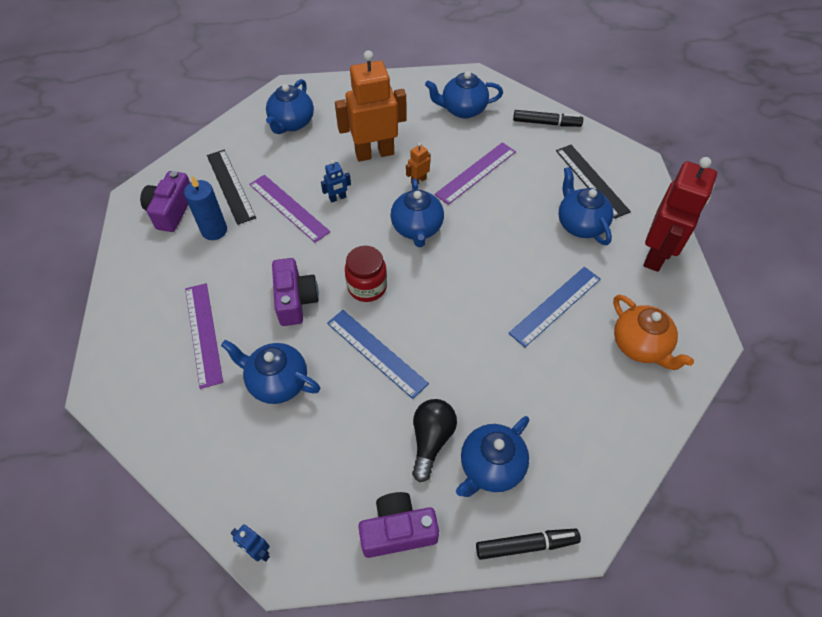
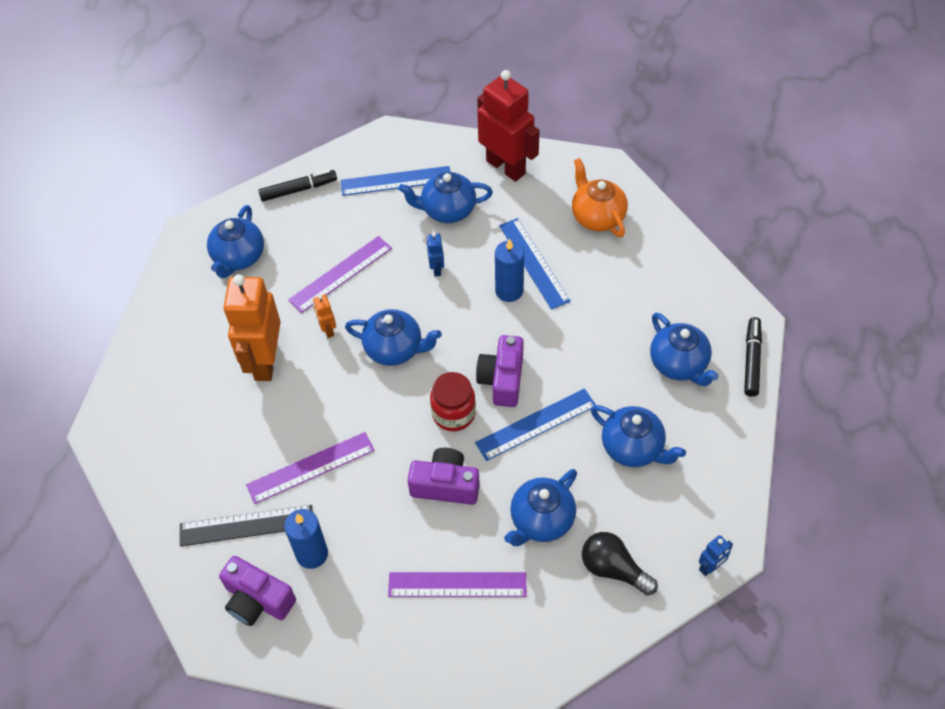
camera: 70 degrees left, 0 degrees up
blue teapot [266,79,314,134] -> blue teapot moved to [591,405,686,467]
blue robot [321,160,351,203] -> blue robot moved to [427,233,444,276]
purple camera [358,492,439,558] -> purple camera moved to [476,335,524,407]
black light bulb [412,399,457,482] -> black light bulb moved to [582,532,658,596]
purple ruler [434,142,516,205] -> purple ruler turned 75 degrees clockwise [288,236,392,313]
black marker [513,110,583,127] -> black marker turned 45 degrees clockwise [258,170,337,201]
black ruler [556,145,631,219] -> blue ruler [340,166,450,196]
orange teapot [613,294,694,370] -> orange teapot turned 105 degrees counterclockwise [572,158,628,237]
none -> blue candle [495,238,524,302]

